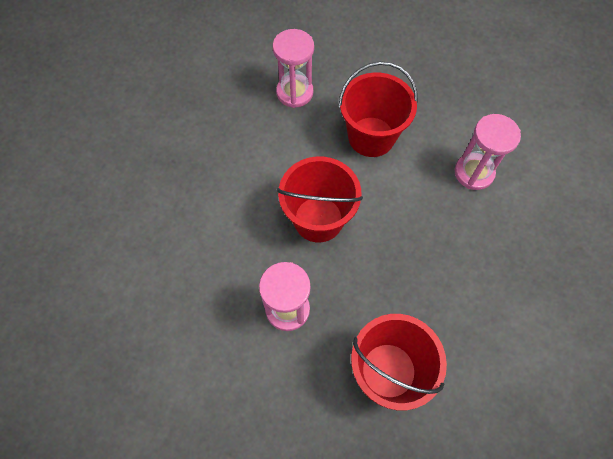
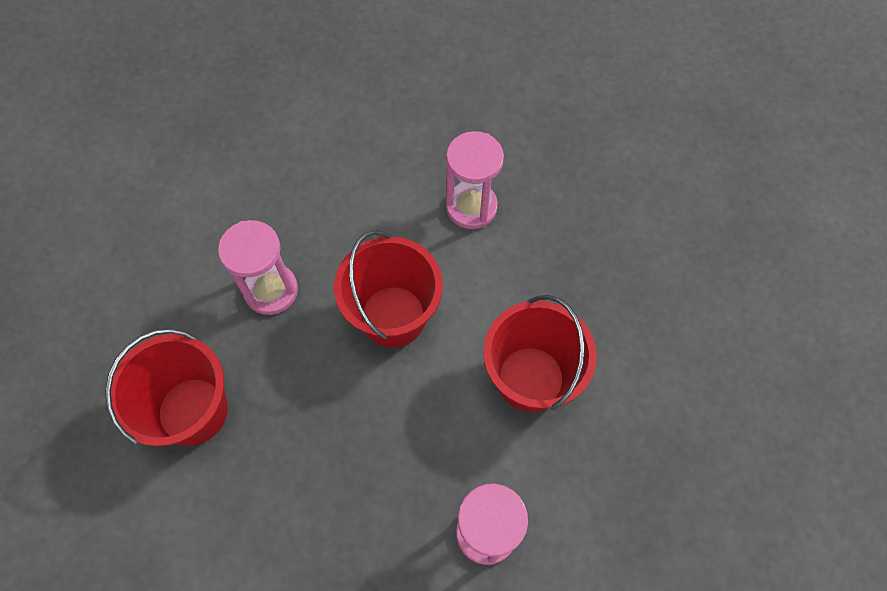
camera: 85 degrees right, 0 degrees up
pink hourglass [273,29,314,108] -> pink hourglass moved to [446,131,504,229]

